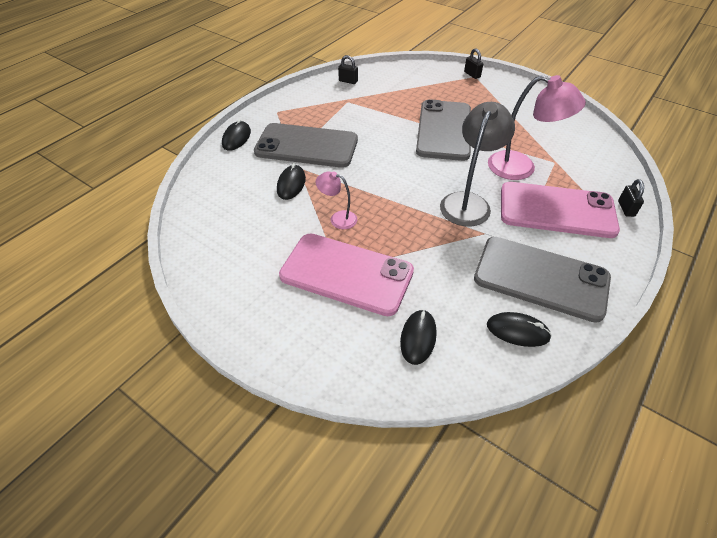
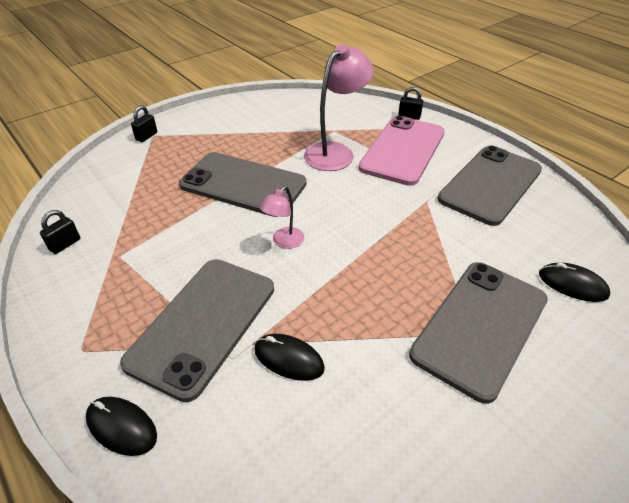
camera: 75 degrees left, 5 degrees down
pink phone [279,233,414,316] -> grey phone [409,262,548,404]
pink lamp [316,171,357,229] -> pink lamp moved to [259,186,304,249]
grey lamp [440,102,515,227] -> none
black padlock [464,48,483,79] -> black padlock turned 45 degrees counterclockwise [131,105,157,142]
black mouse [487,312,552,347] -> none

